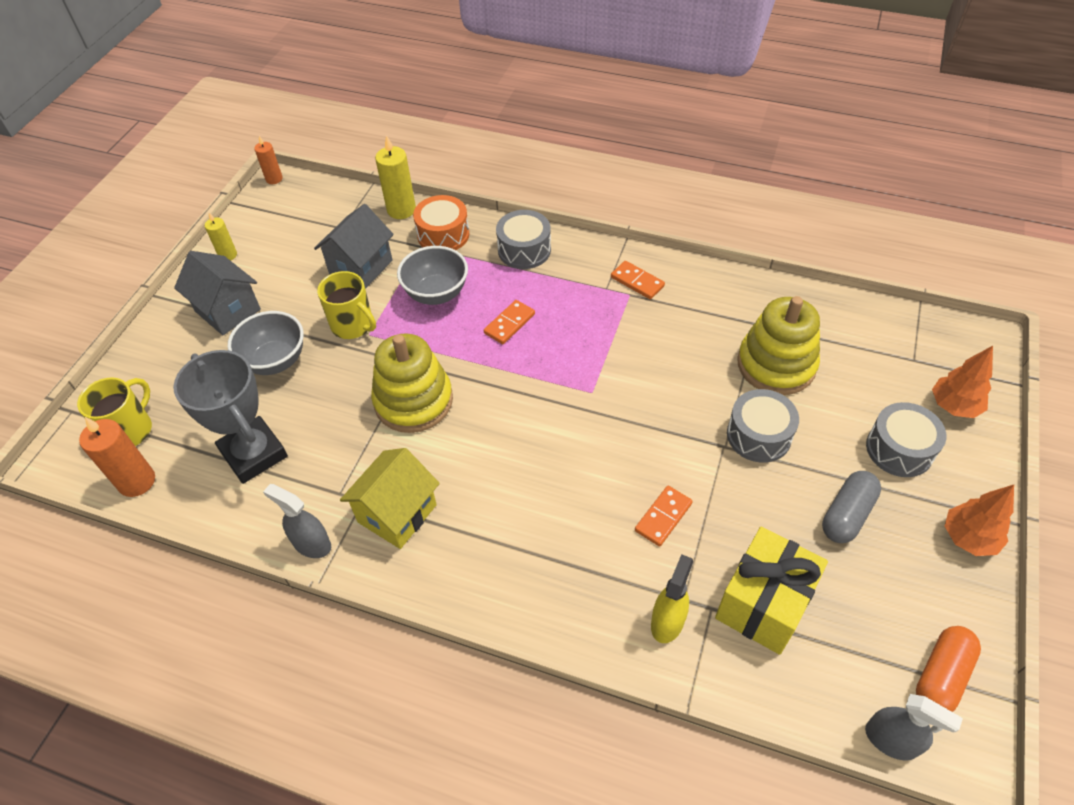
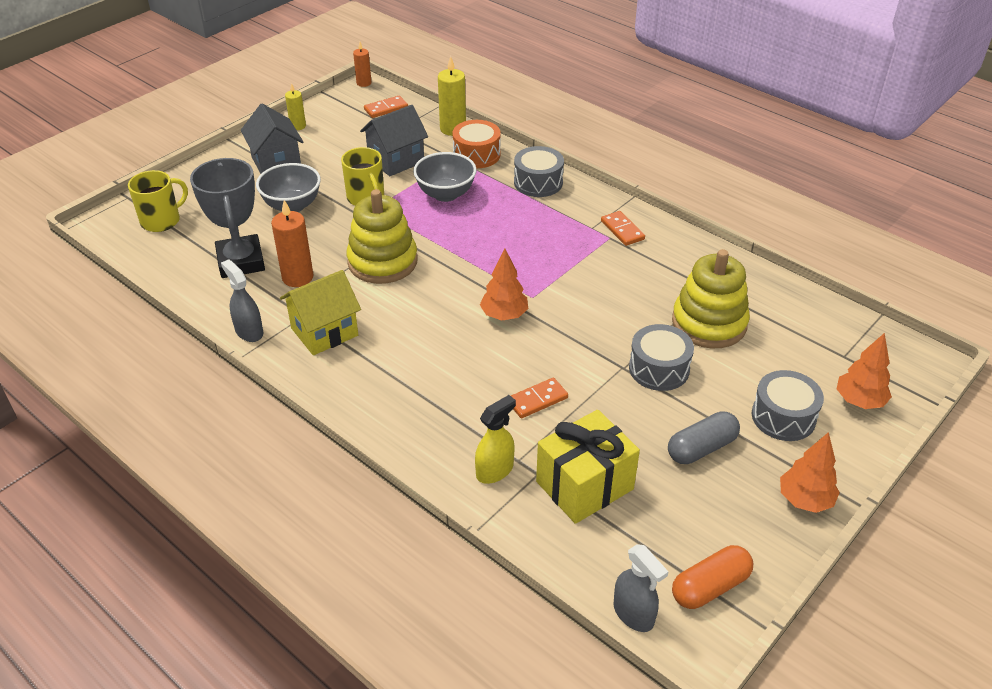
camera: 20 degrees right, 10 degrees down
orange candle [79,417,155,497] -> orange candle moved to [271,200,314,287]
orange domino [484,300,535,344] -> orange domino moved to [364,96,408,118]
none -> orange tree [480,248,528,321]

